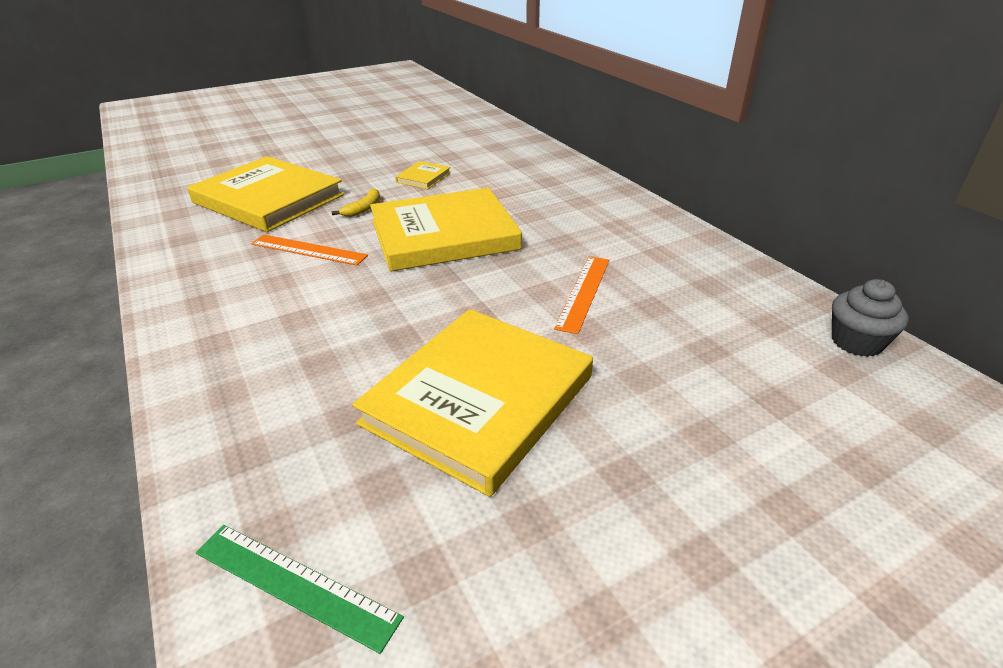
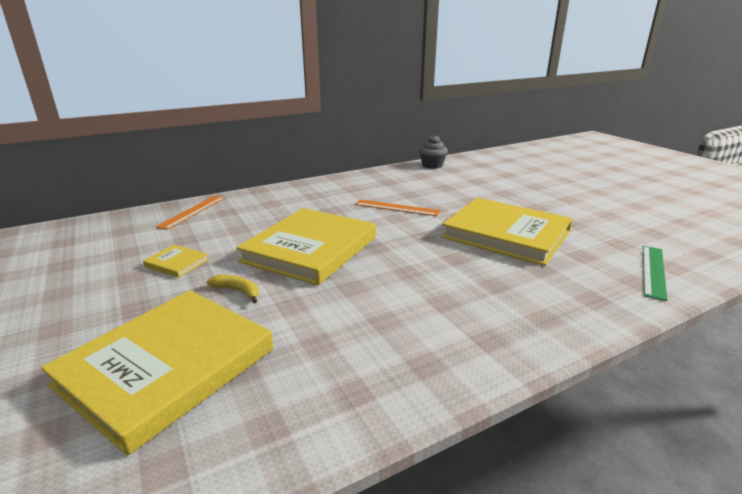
camera: 90 degrees left, 10 degrees down
orange ruler [251,235,368,265] -> orange ruler moved to [156,196,225,230]
yellow book [370,188,522,272] -> yellow book turned 45 degrees clockwise [236,208,376,285]

